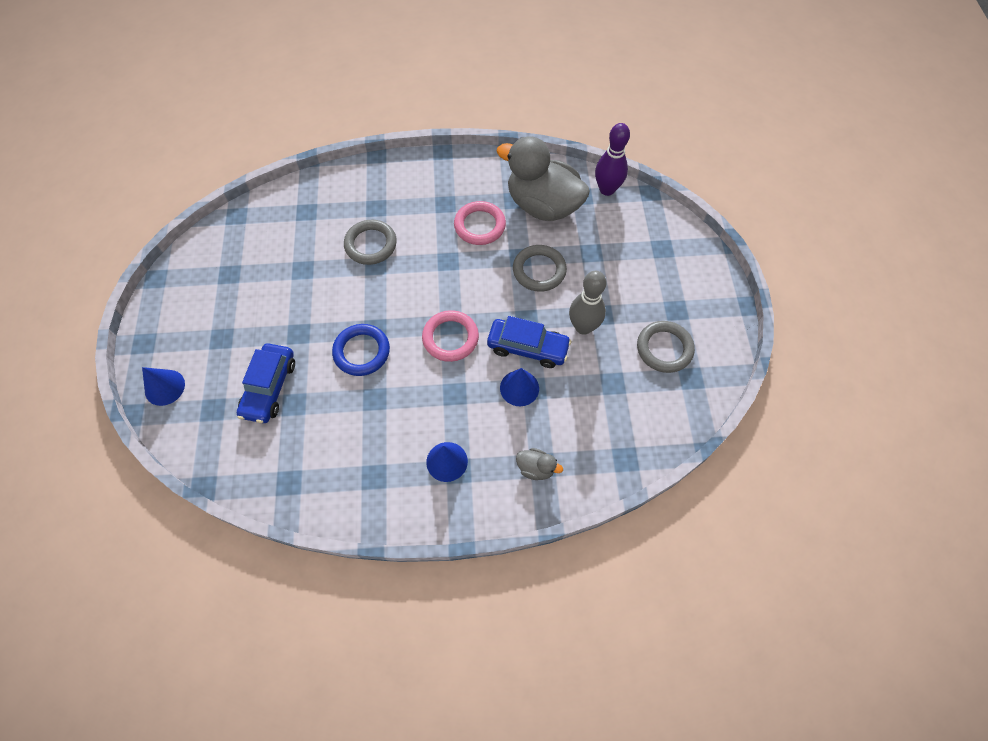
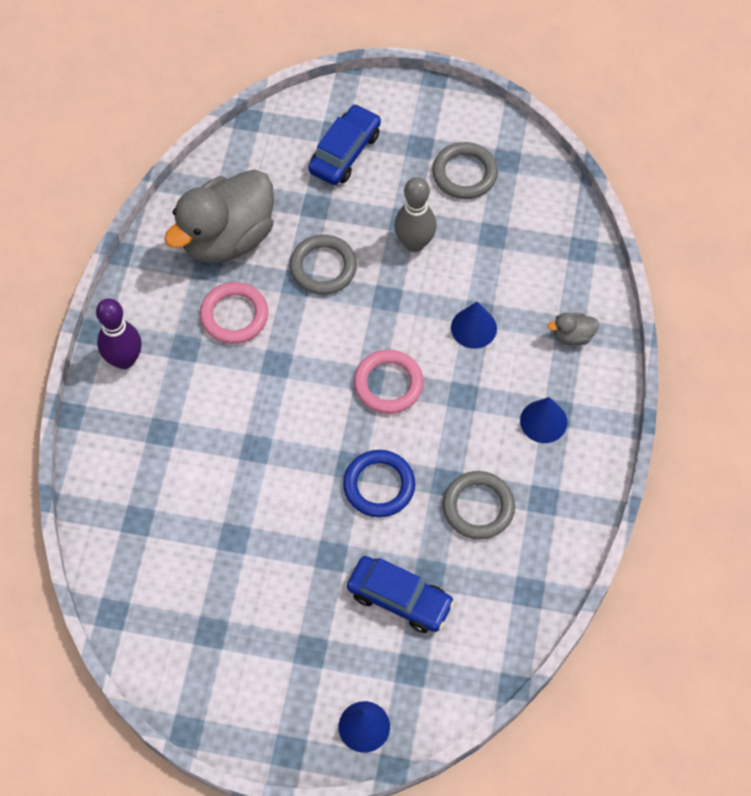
camera: 75 degrees left, 0 degrees up
grey ring [344,220,397,265] -> grey ring moved to [443,471,515,539]
blue car [487,316,572,368] -> blue car moved to [308,104,381,185]
grey duck [516,448,563,480] -> grey duck turned 135 degrees counterclockwise [547,313,599,346]
purple bowling pin [595,123,630,196] -> purple bowling pin moved to [96,298,142,369]

